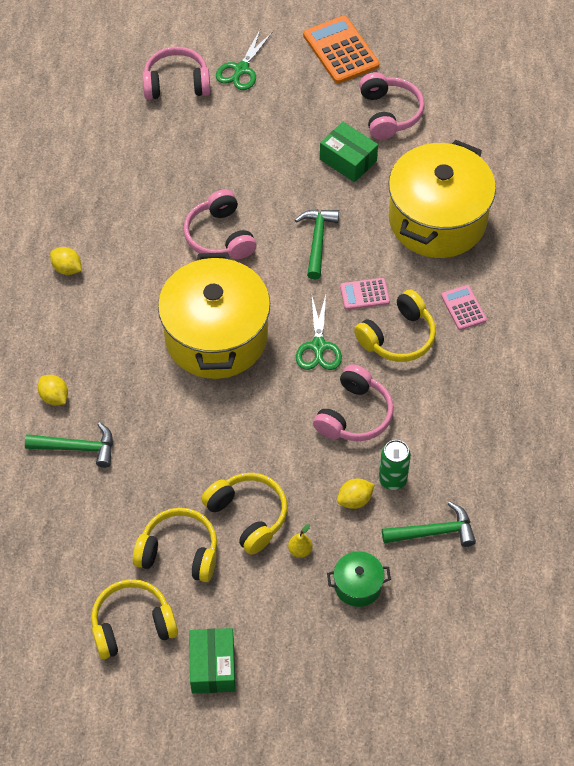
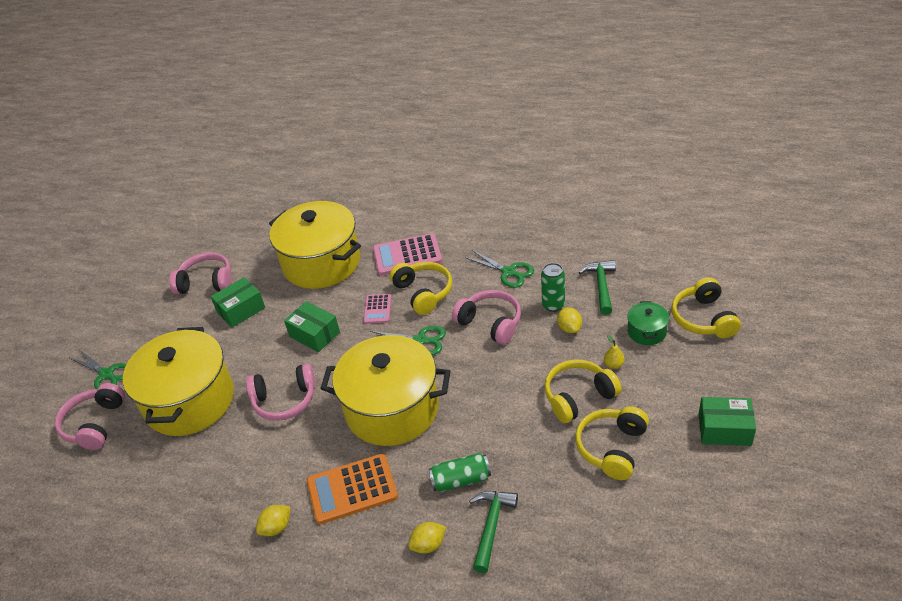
camera: 75 degrees left, 15 degrees down
yellow headphones [91,579,178,659] -> yellow headphones moved to [671,277,741,338]
green hammer [295,209,339,279] -> green box [284,301,340,352]
orange calculator [303,16,380,84] -> orange calculator moved to [307,454,398,524]
pink calculator [441,285,487,330] -> pink calculator [373,233,442,276], size x1.80
none -> yellow pot [123,327,234,436]
none -> green can [429,453,491,492]
none -> green scissors [465,250,534,288]

